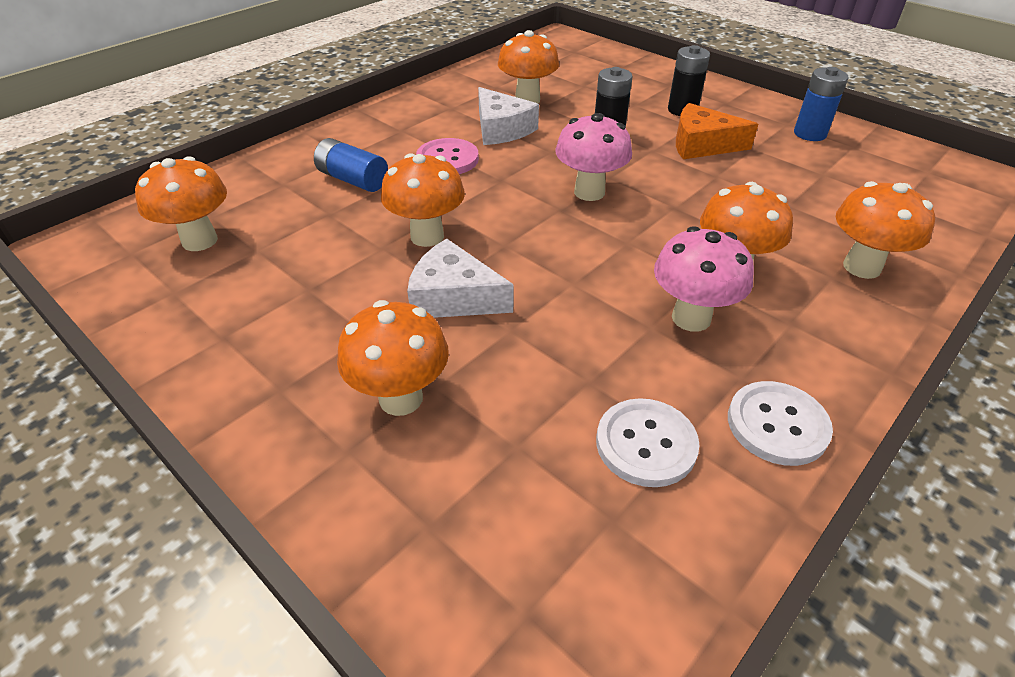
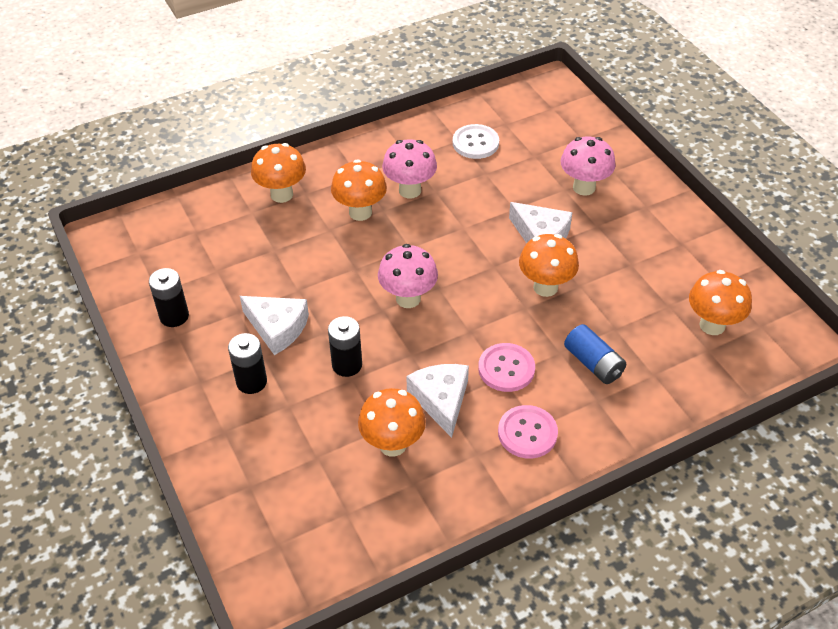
camera: 160 degrees left, 5 degrees up
orange mushroom [337,300,449,416] -> pink mushroom [561,137,616,196]
orange cheese [676,103,758,159] -> white cheese [240,296,309,355]
white button [728,381,833,466] -> none
blue battery [794,67,849,141] -> black battery [149,268,189,327]
none -> pink button [498,405,558,459]

